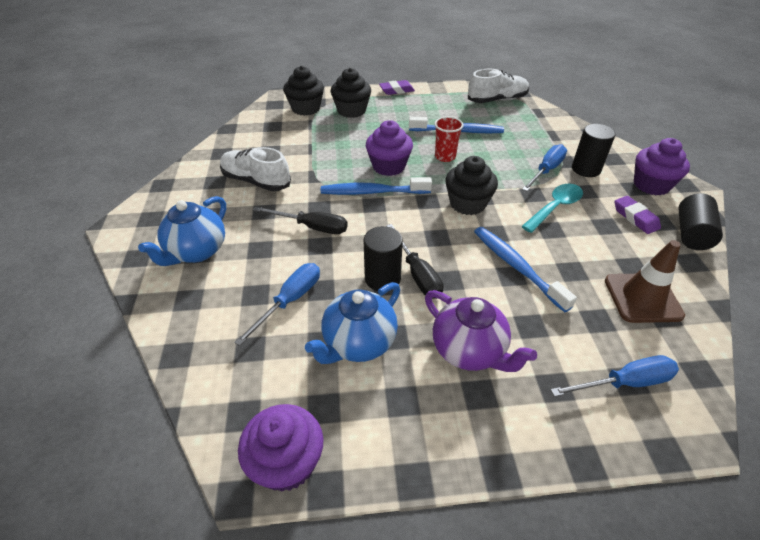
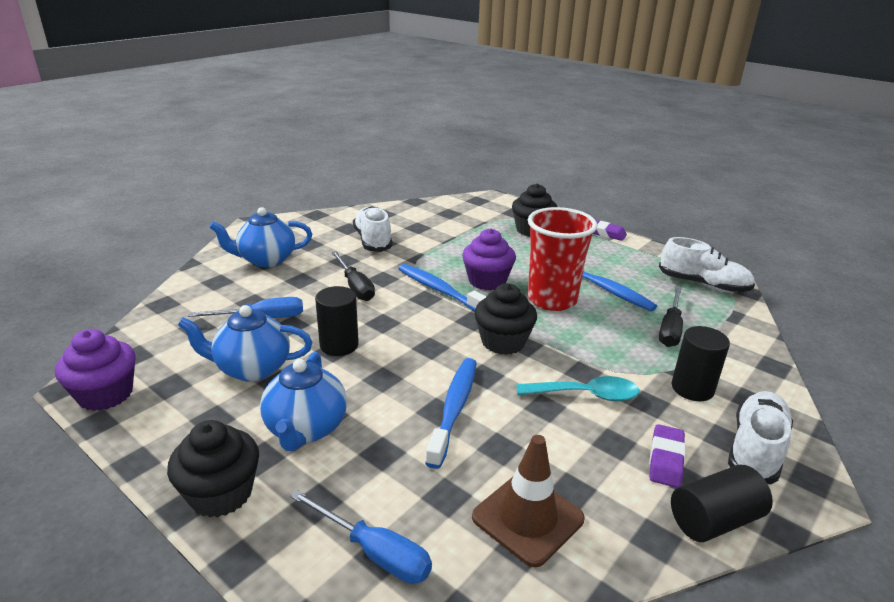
camera: 45 degrees right, 15 degrees down
black cupcake [283,66,324,116] -> black cupcake moved to [167,420,259,517]
black screwdriver [386,224,444,299] -> black screwdriver moved to [659,287,683,347]
purple teapot [425,290,537,372] -> blue teapot [260,352,347,451]
red cup [434,117,463,162] -> red cup [528,207,597,311], size x1.92
blue screwdriver [522,144,567,191] -> none
purple cupcake [634,138,690,196] -> white shoe [728,391,793,484]

